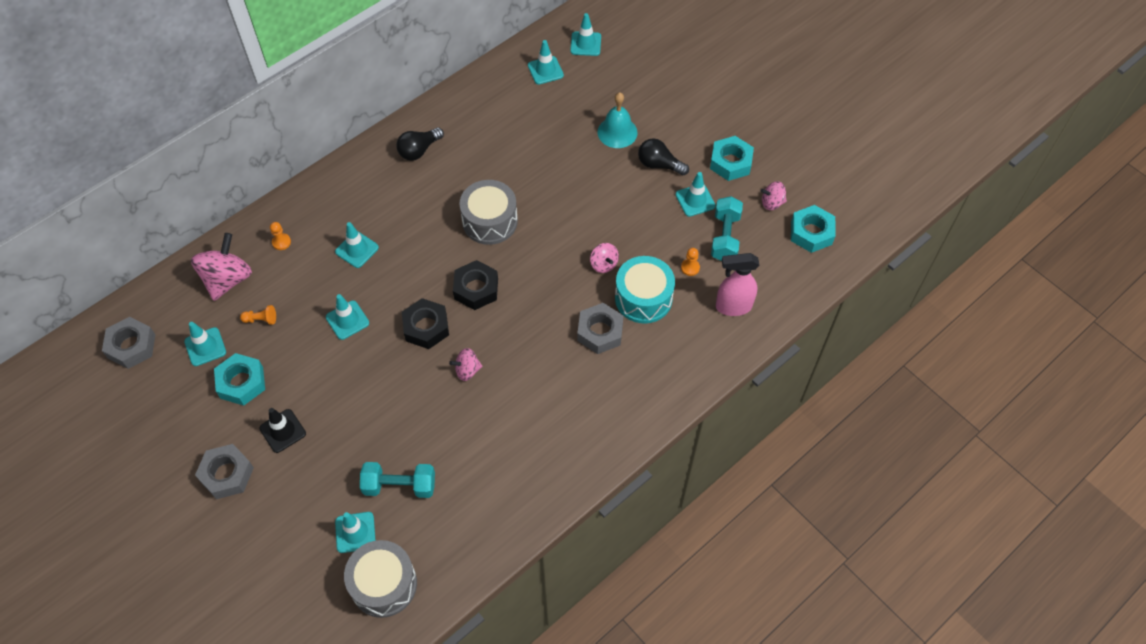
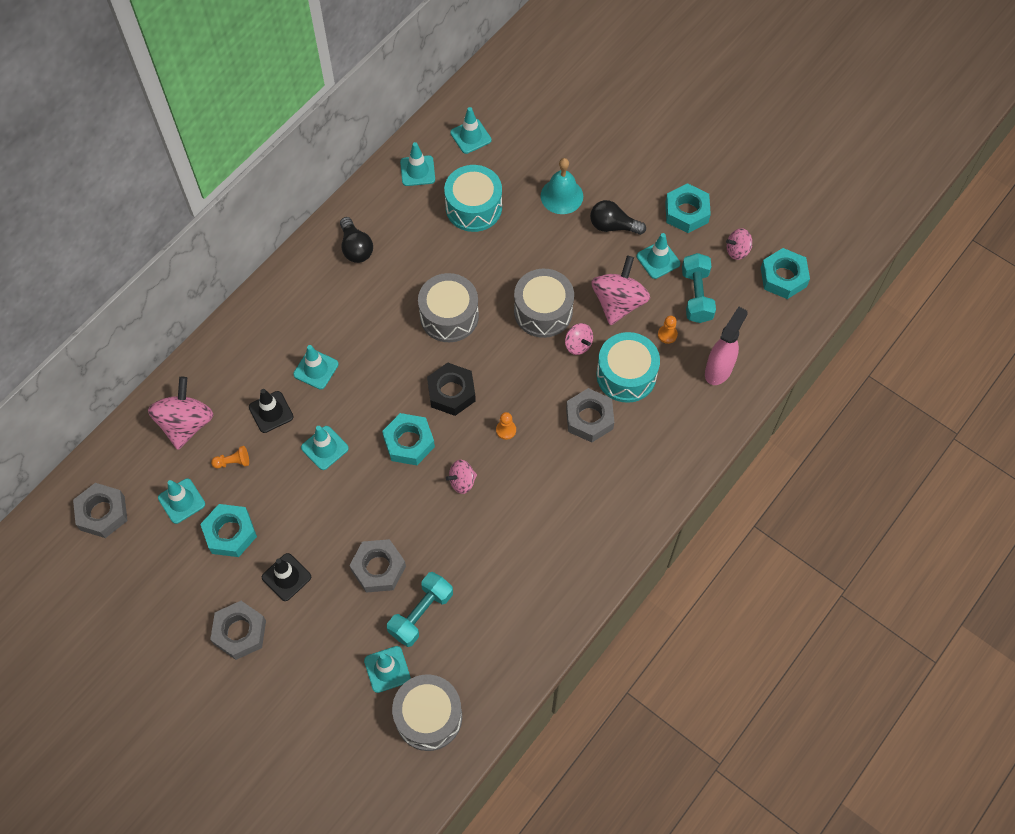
camera: 10 degrees left, 5 degrees up
orange pawn [270,222,291,250] -> orange pawn moved to [496,412,516,440]
turquoise dumbbell [360,462,435,498] -> turquoise dumbbell turned 45 degrees counterclockwise [387,572,453,647]
black light bulb [396,127,444,161] -> black light bulb turned 60 degrees counterclockwise [340,217,373,263]
black nut [402,298,449,349] -> turquoise nut [382,413,435,465]
turquoise traffic cone [570,13,601,56] -> turquoise traffic cone moved to [400,142,435,186]
pink spray bottle [716,253,759,316] -> pink spray bottle turned 135 degrees clockwise [705,307,748,385]
none -> black traffic cone [249,389,294,433]
none -> grey nut [349,539,406,593]
none -> turquoise drum [444,165,502,232]
none -> grey drum [514,269,574,338]
none -> pink spinning top [591,256,650,325]

